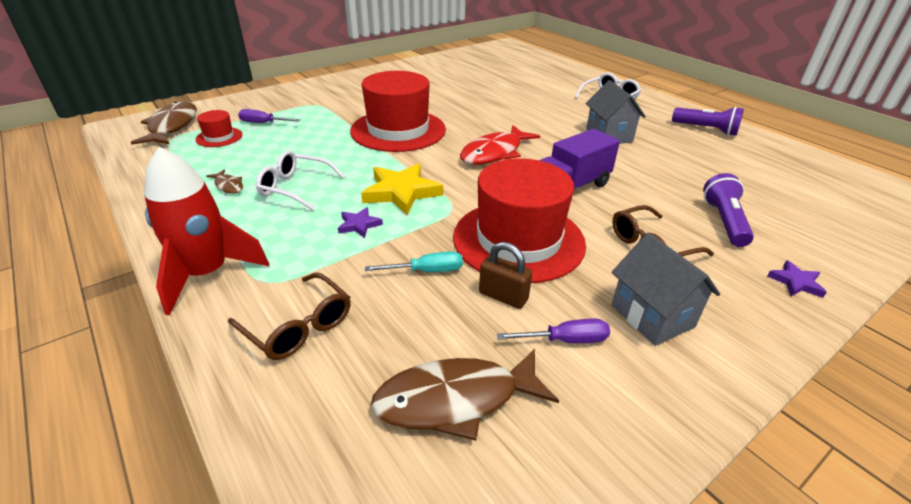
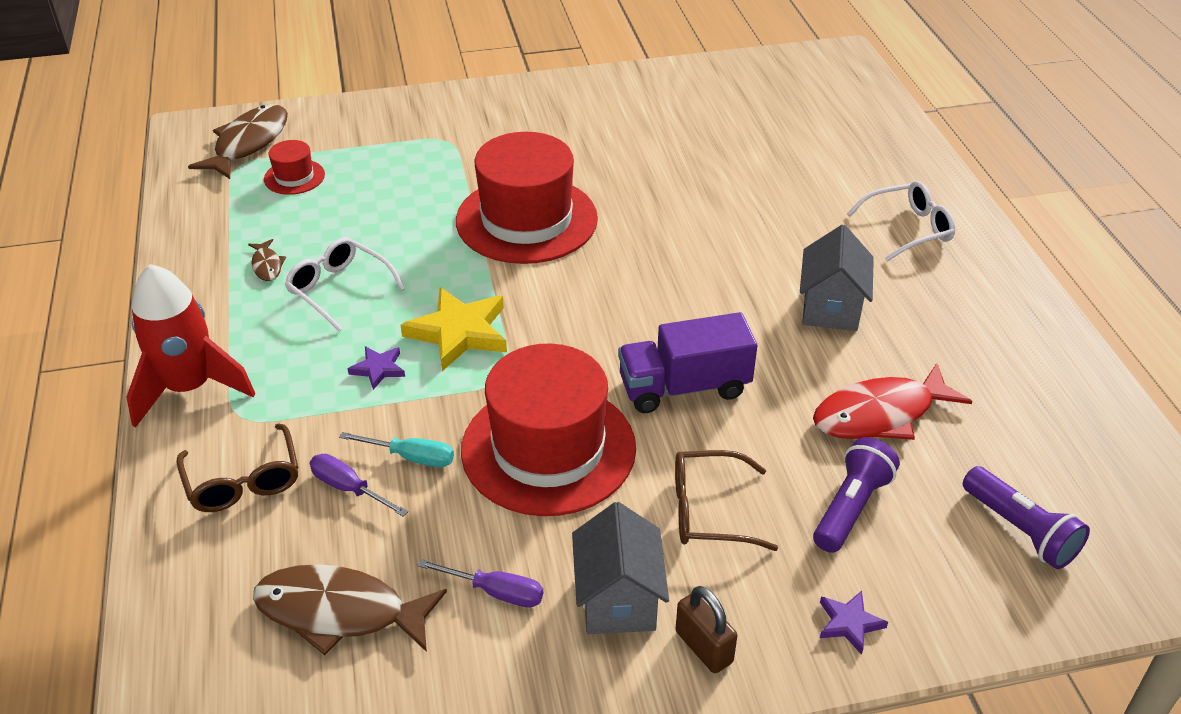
camera: 25 degrees right, 5 degrees up
purple screwdriver [238,109,300,123] -> purple screwdriver moved to [310,454,408,517]
red fish [460,125,540,164] -> red fish moved to [813,363,973,440]
brown padlock [479,242,532,309] -> brown padlock moved to [676,586,737,673]
purple flashlight [672,107,744,136] -> purple flashlight moved to [963,466,1090,569]

